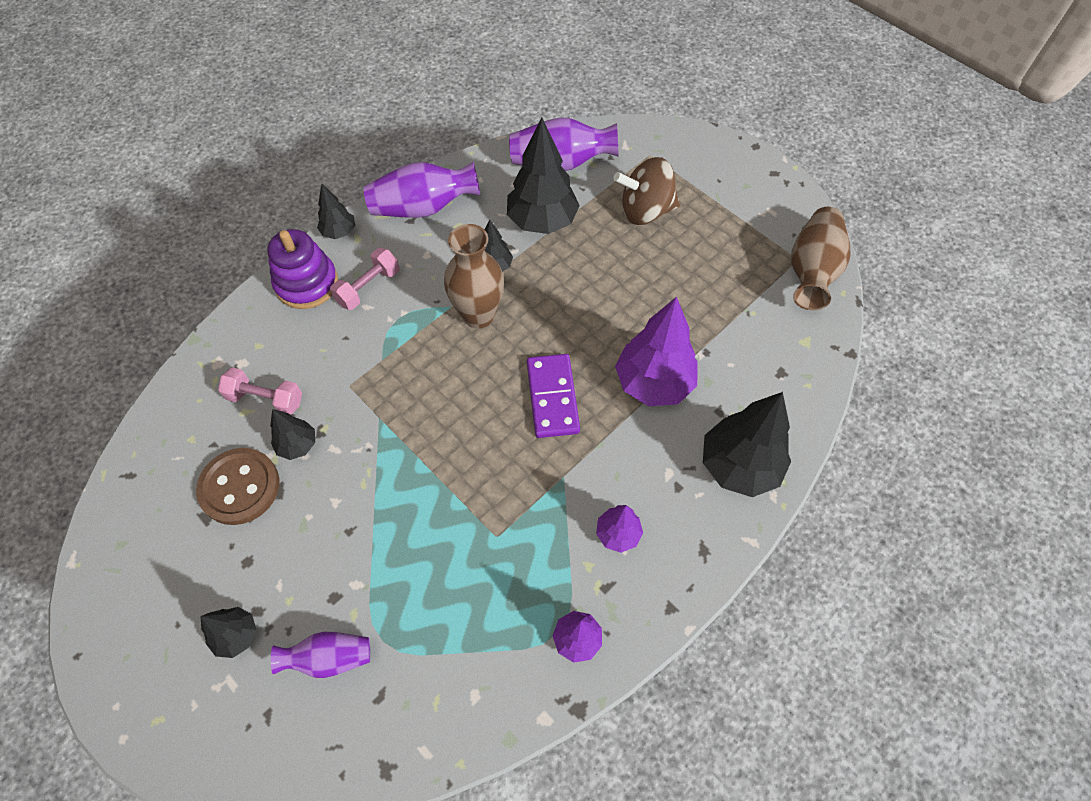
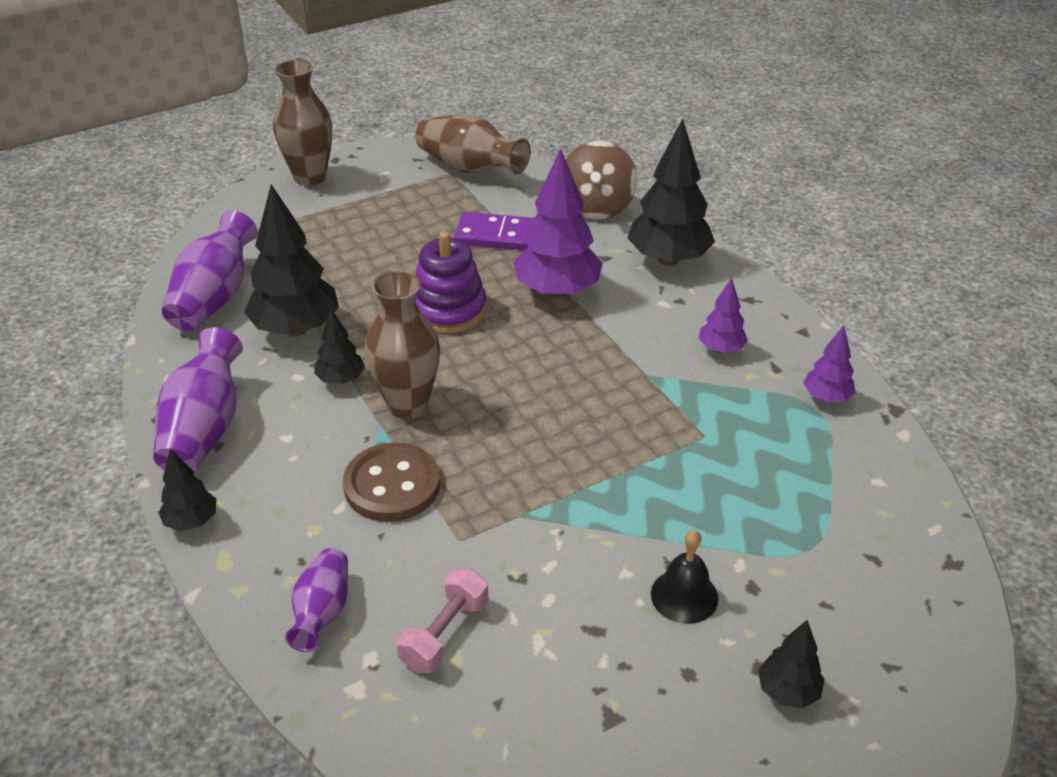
camera: 75 degrees left, 20 degrees down
brown button [196,448,279,525] -> brown button moved to [343,443,440,522]
purple stacking toy [267,229,338,309] -> purple stacking toy moved to [415,231,487,333]
black tree [270,409,315,460] -> none
purple vase [271,632,370,678] -> purple vase moved to [285,548,348,652]
pink dumbbell [330,248,400,310] -> none
purple domino [527,354,580,438] -> purple domino moved to [454,212,534,250]
brown spinning top [613,157,680,225] -> brown spinning top moved to [566,141,637,219]
none -> brown vase [273,59,332,186]
none -> black bell [651,530,719,624]

